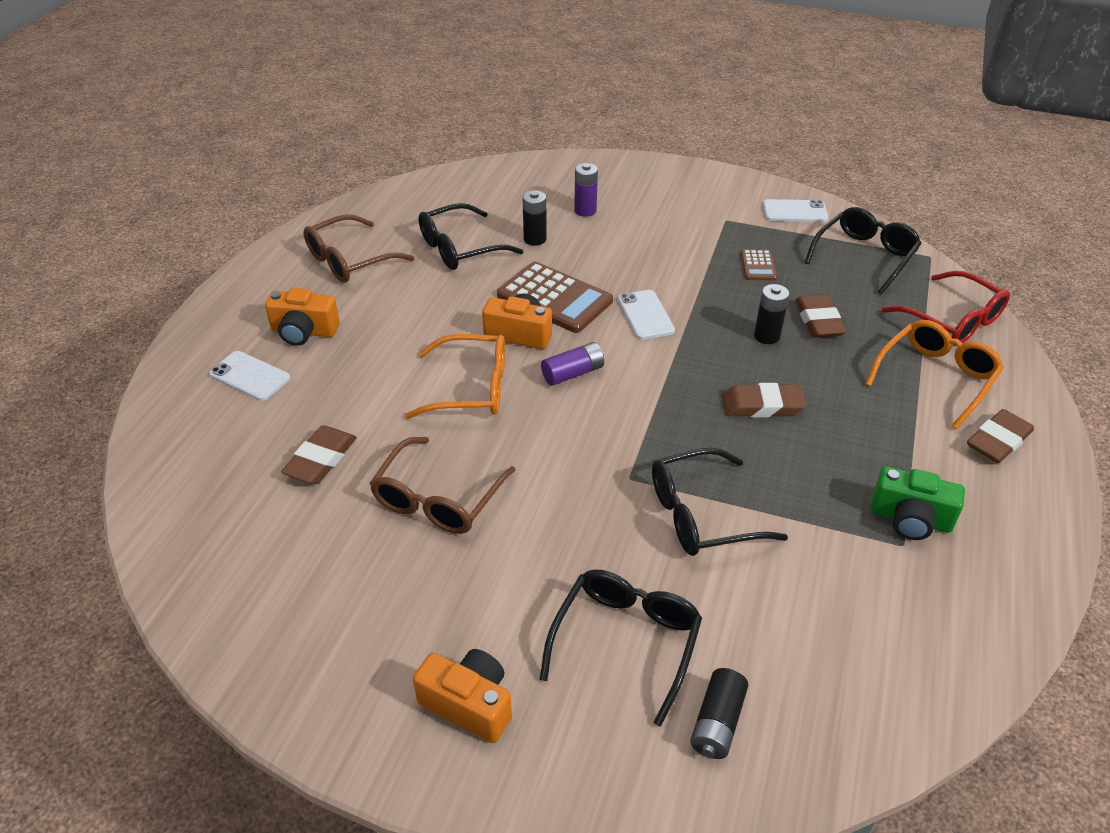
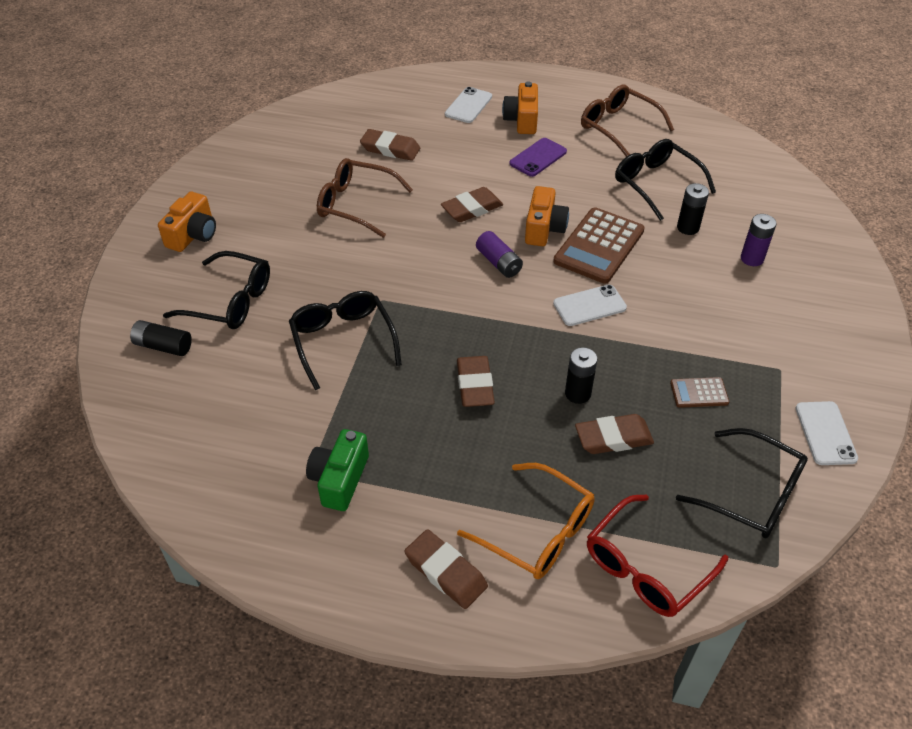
camera: 85 degrees right, 5 degrees up
orange glasses [405,334,505,419] -> brown eraser [441,187,503,222]
none -> purple phone [509,138,567,177]

